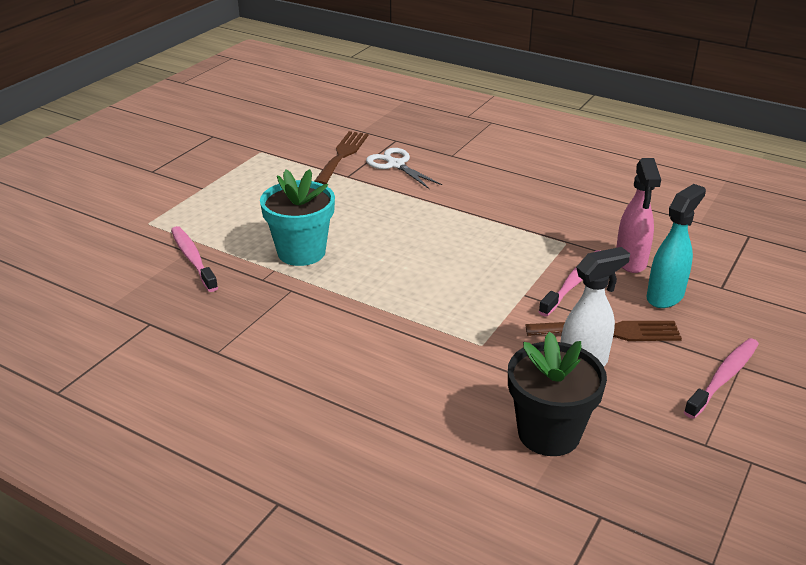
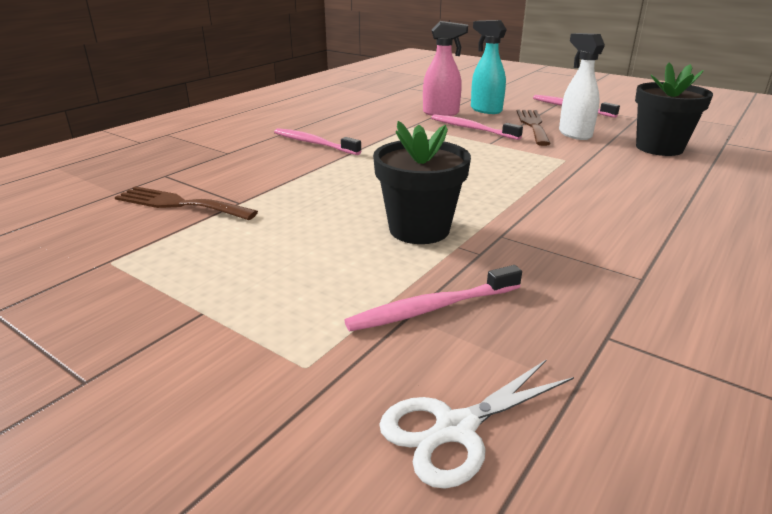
camera: 85 degrees left, 5 degrees down
turquoise flower pot [260,169,335,266] -> black flower pot [373,121,471,244]
white scissors [366,148,442,189] -> white scissors moved to [379,359,574,489]
none -> pink toothbrush [274,128,361,155]

